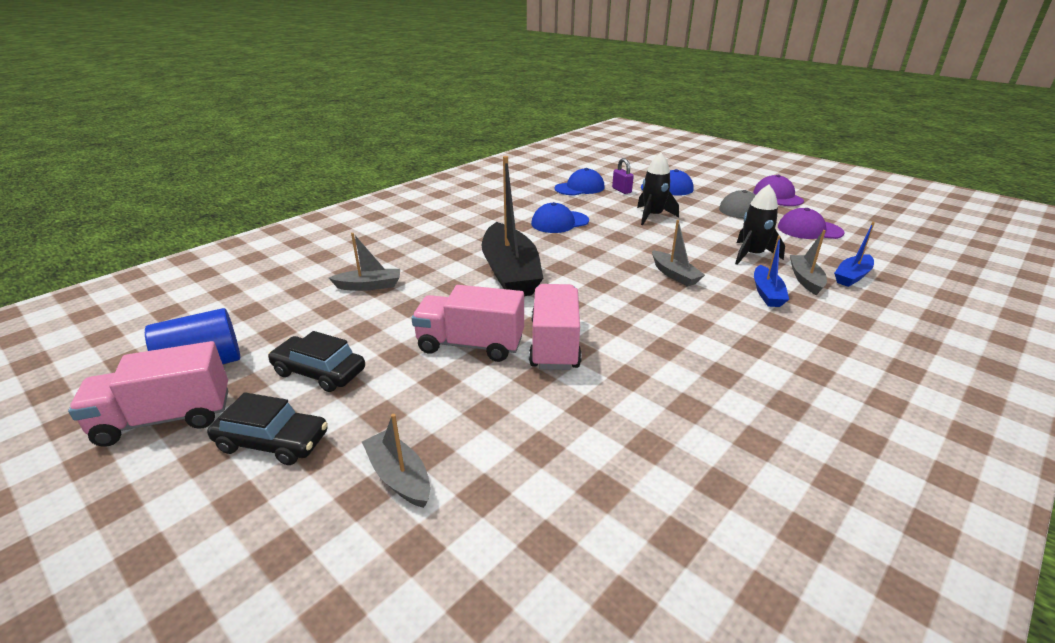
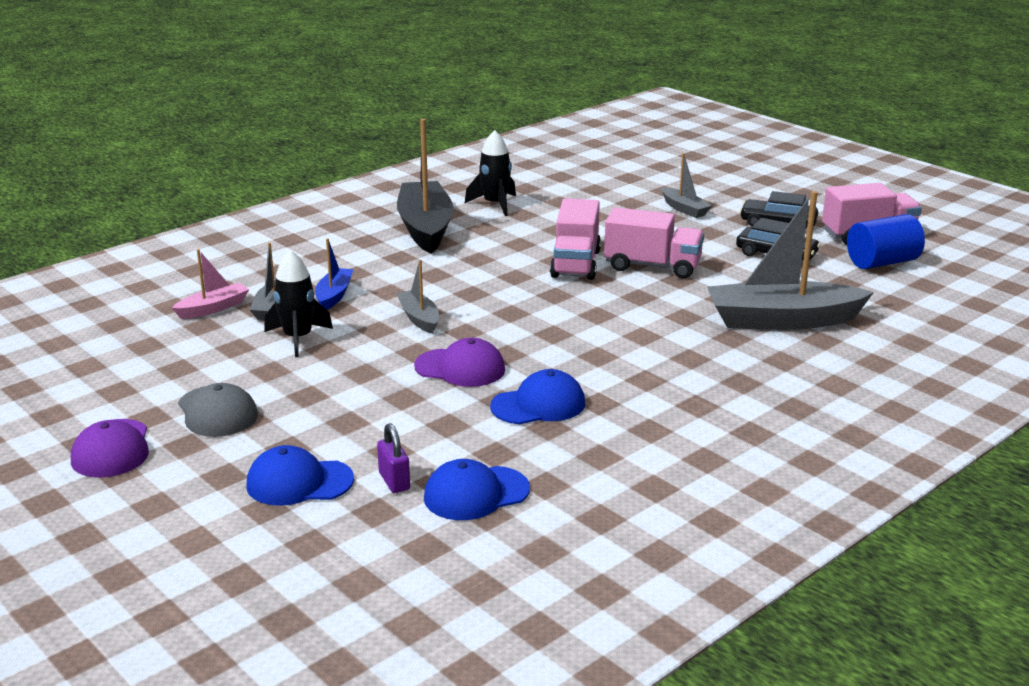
camera: 175 degrees left, 5 degrees down
grey boat [329,233,400,291] -> grey boat [707,191,874,330], size x2.02
black boat [482,156,543,296] -> black boat moved to [397,119,454,254]
black rocket [637,153,679,225] -> black rocket moved to [465,130,516,216]
purple cap [778,208,844,239] -> purple cap moved to [414,338,505,387]
blue boat [834,222,875,287] -> pink boat [172,249,249,319]

